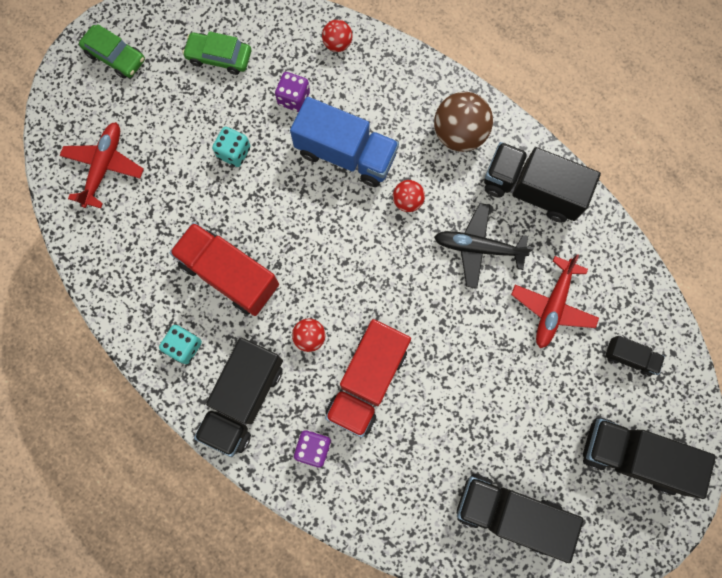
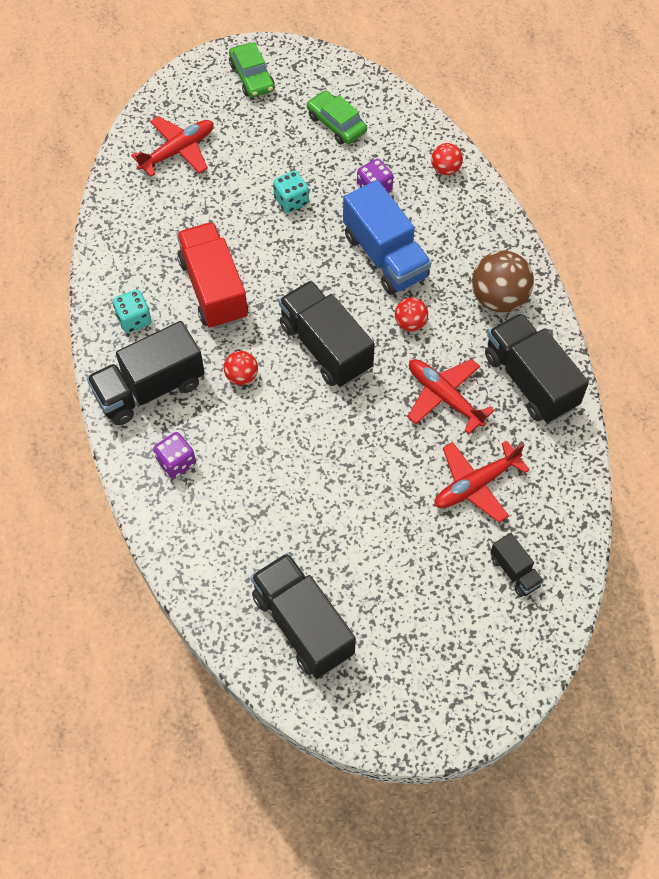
camera: 35 degrees right, 15 degrees down
red truck [325,319,411,437] -> none
black plane [434,203,534,288] -> red plane [407,359,495,434]
black truck [583,418,716,499] -> black truck moved to [279,281,375,387]

